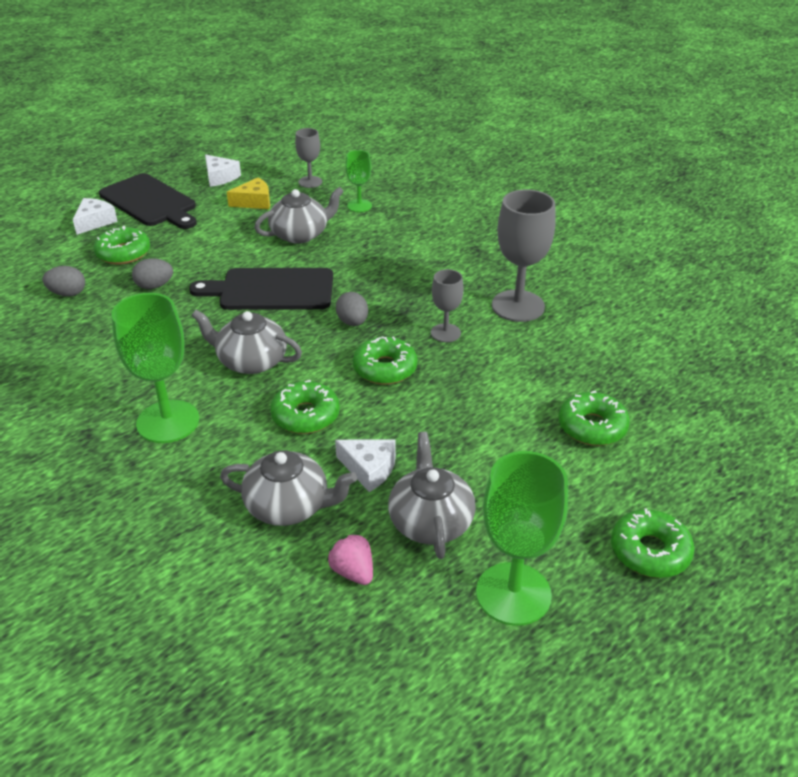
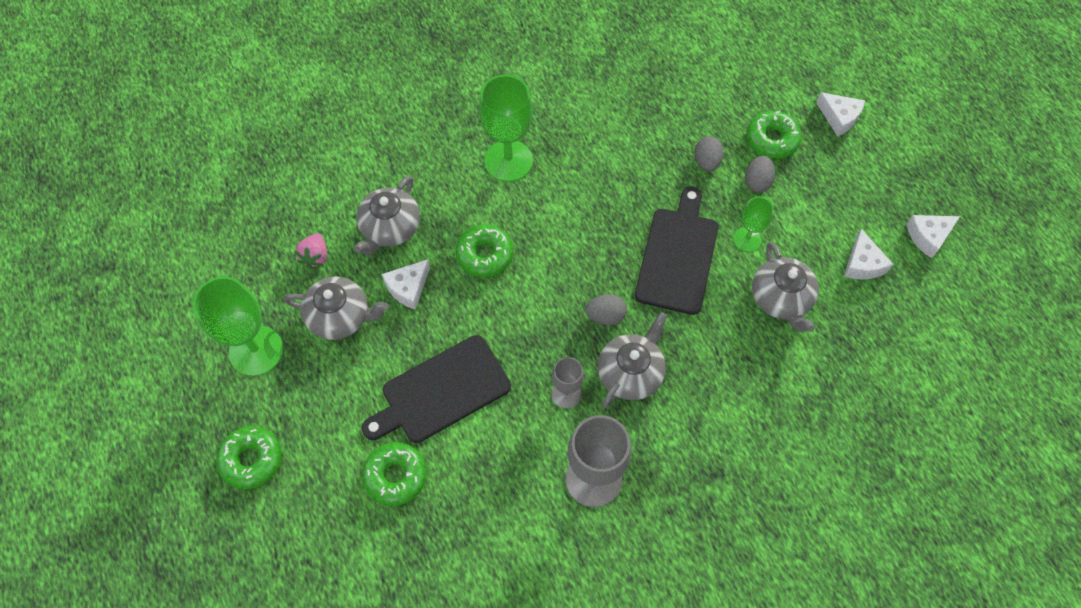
camera: 105 degrees right, 25 degrees up
grey egg [42,266,85,297] -> grey egg moved to [745,156,775,193]
black cutting board [99,173,197,229] -> black cutting board moved to [362,335,511,443]
grey teapot [191,310,302,374] -> grey teapot moved to [598,312,667,409]
yellow cheese [227,177,270,209] -> white cheese [844,229,893,280]
grey goblet [295,128,322,188] -> none
pink strawberry [327,533,373,585] -> pink strawberry turned 120 degrees clockwise [295,234,327,269]
green goblet [345,150,372,212] -> green goblet moved to [733,197,774,252]
green donut [353,336,418,385] -> none

